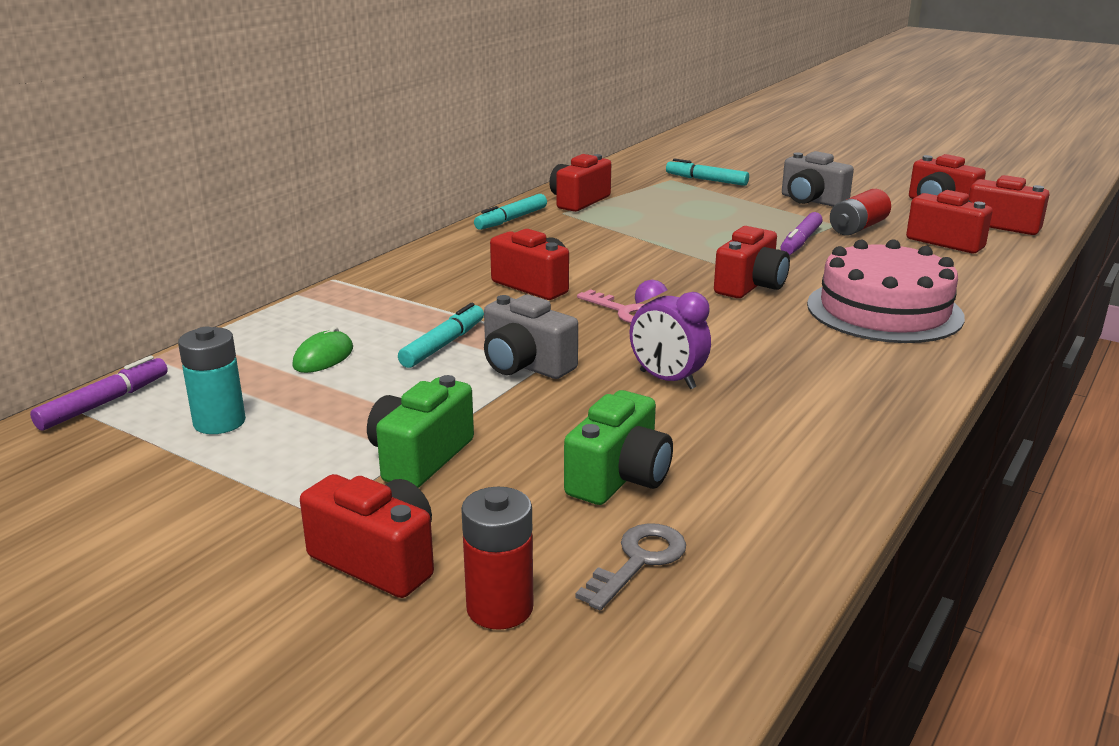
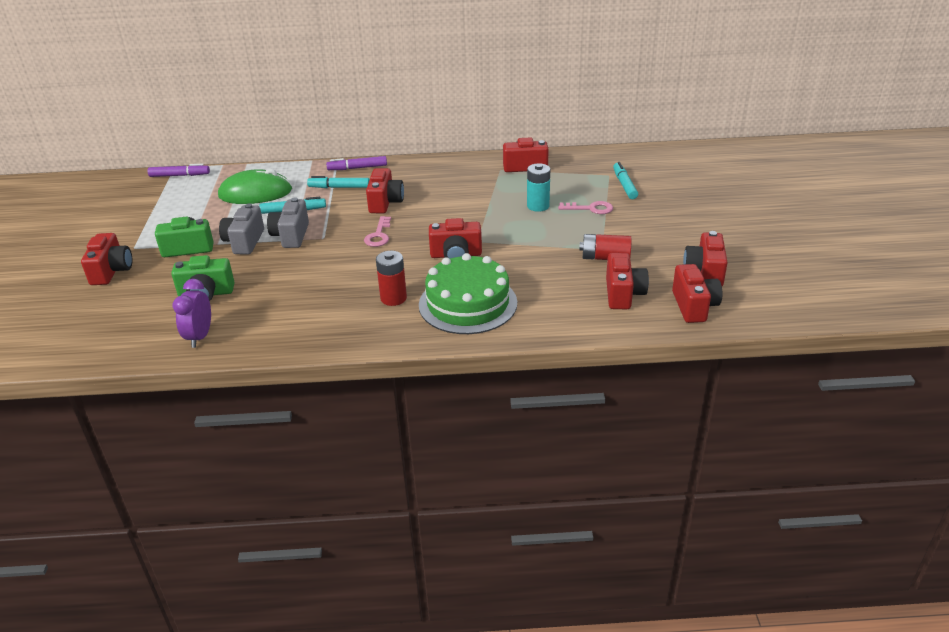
camera: 55 degrees right, 10 degrees up
turquoise battery [178,327,246,434] -> turquoise battery moved to [527,163,550,212]
green mouse [292,326,353,373] -> green mouse [218,169,292,204], size x2.00
red battery [461,487,534,630] -> red battery moved to [376,251,407,306]
turquoise marker [474,194,547,230] -> turquoise marker moved to [307,176,370,188]
grey key [575,523,686,610] -> none
purple clock [630,280,711,389] -> purple clock moved to [173,279,211,348]
purple marker [780,212,823,255] -> purple marker moved to [326,156,387,170]
grey camera [782,151,854,207] -> grey camera moved to [219,203,264,255]
pink cake [807,239,965,343] -> green cake [419,253,517,334]
none -> pink key [558,201,613,214]

